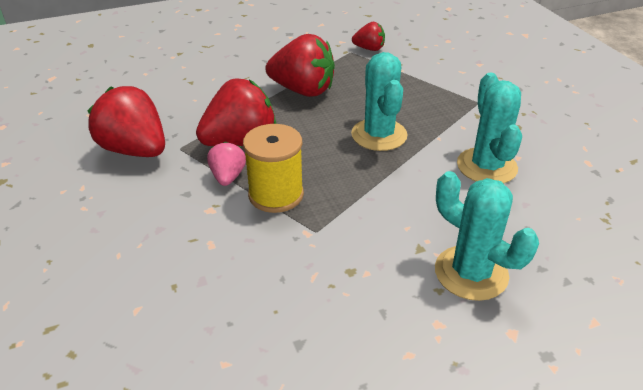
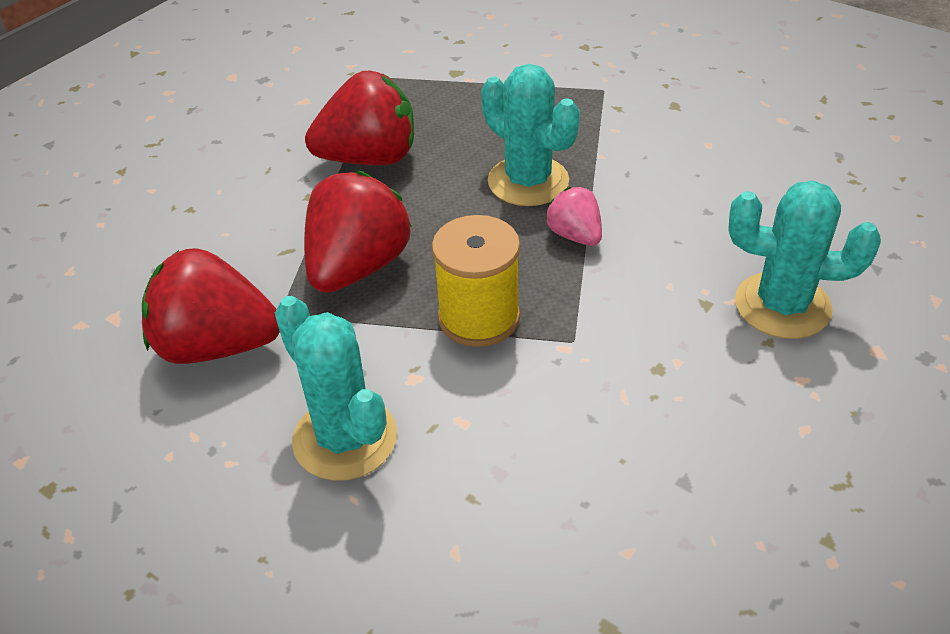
camera: 30 degrees left, 5 degrees up
pink strawberry [207,141,246,186] -> pink strawberry moved to [545,187,602,246]
red strawberry [352,22,385,51] -> none
turquoise cactus [457,73,522,184] -> turquoise cactus moved to [275,296,397,481]

